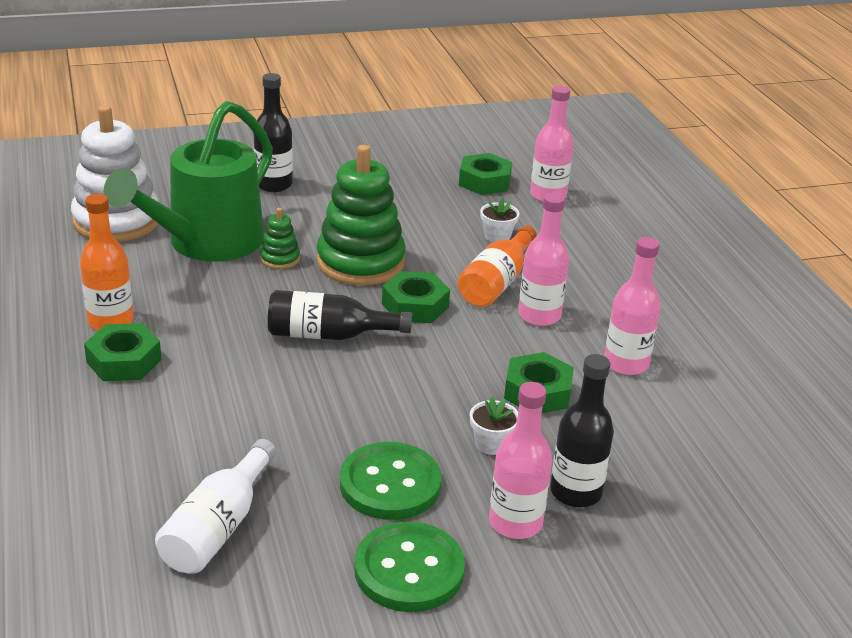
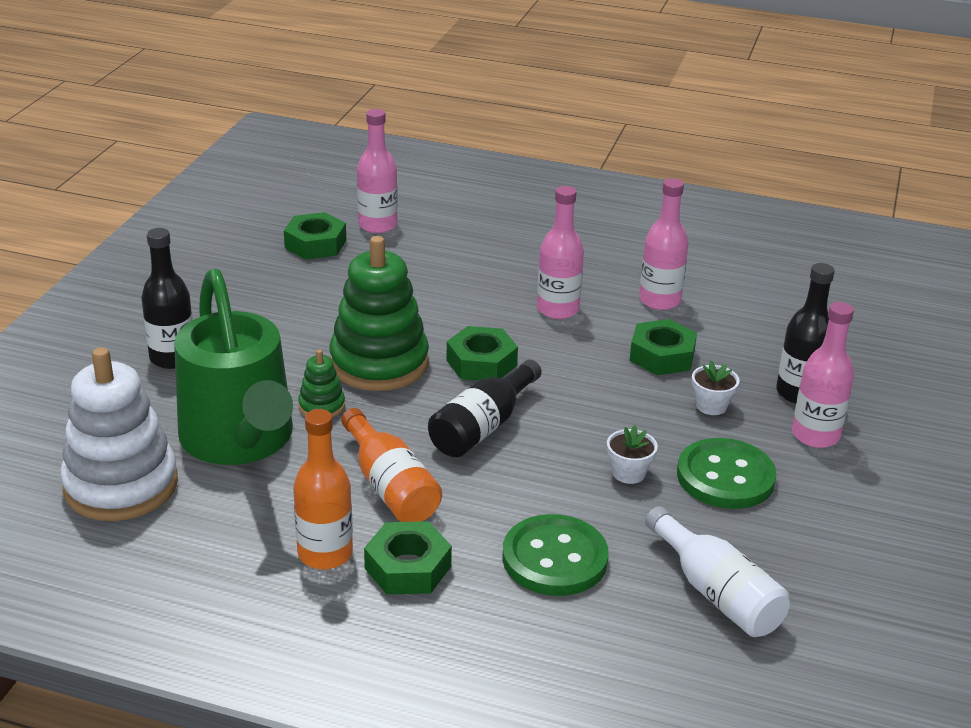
camera: 55 degrees left, 0 degrees up
green button [354,521,465,612] -> green button moved to [502,514,609,596]
orange bottle [458,225,537,307] -> orange bottle moved to [341,408,442,522]
white flower pot [480,197,520,242] -> white flower pot moved to [607,425,658,484]

